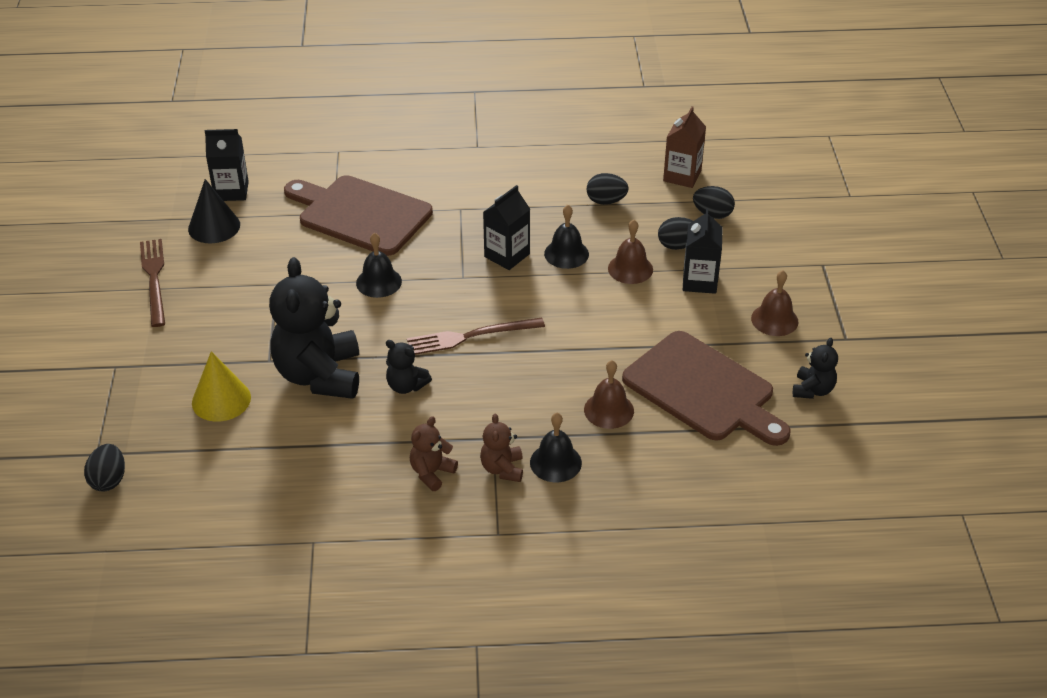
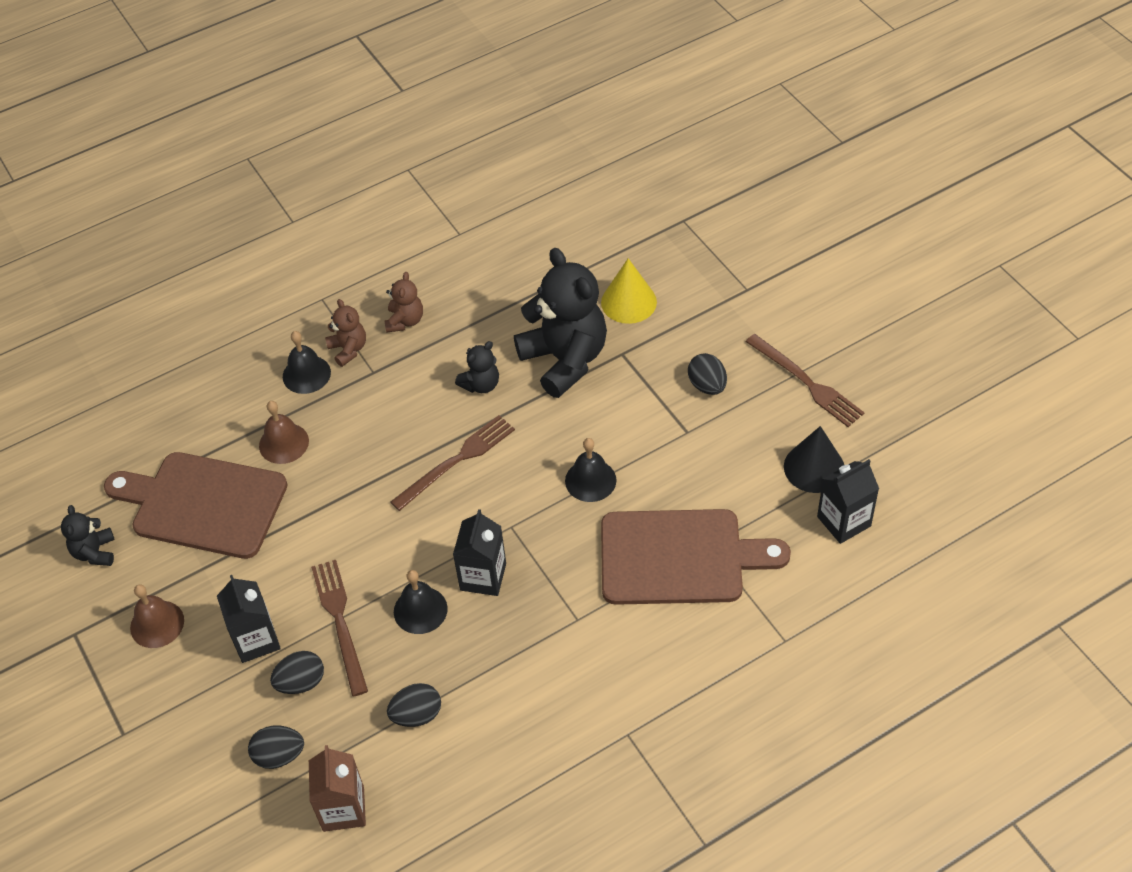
camera: 155 degrees right, 10 degrees up
black egg [84,444,125,492] -> black egg moved to [688,353,727,395]
black teddy bear [386,340,432,394] -> black teddy bear turned 135 degrees clockwise [455,341,499,393]
brown bell [608,220,653,284] -> brown fork [311,560,368,696]

